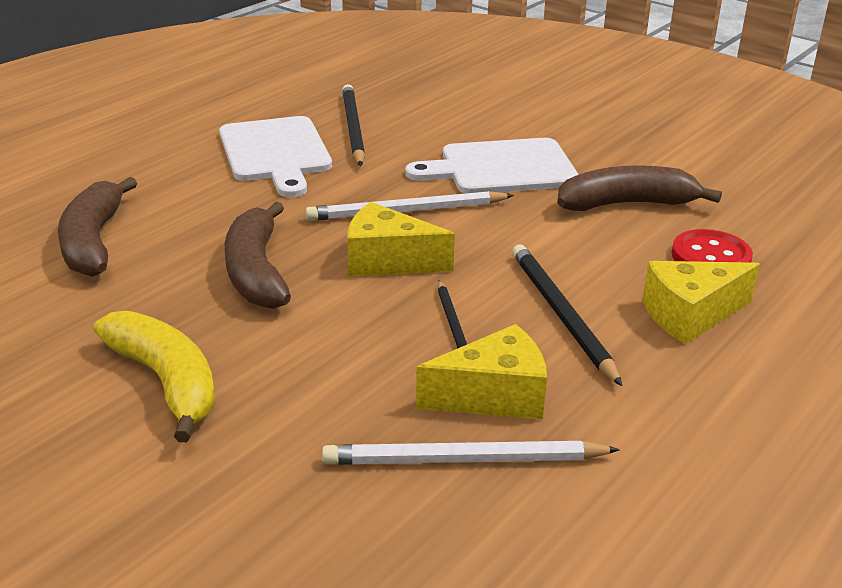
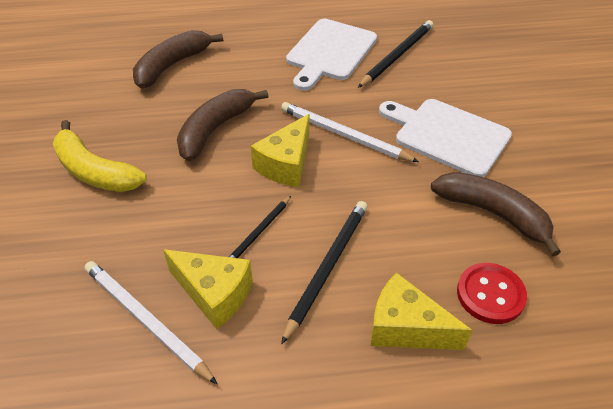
camera: 45 degrees right, 15 degrees up
yellow banana [94,311,216,442] -> yellow banana turned 120 degrees clockwise [53,120,147,192]
yellow cheese [347,202,455,277] -> yellow cheese turned 120 degrees counterclockwise [251,114,309,187]

